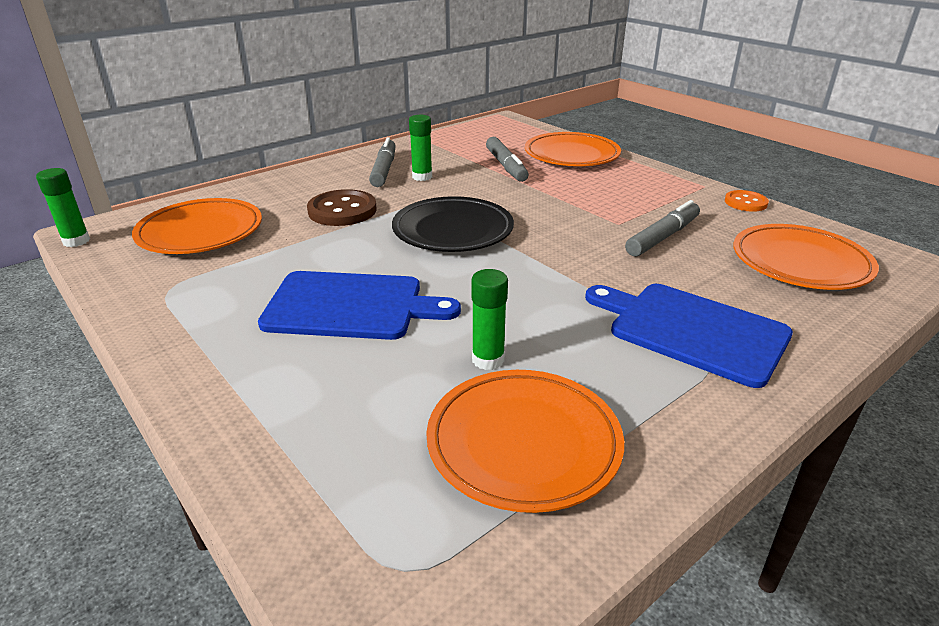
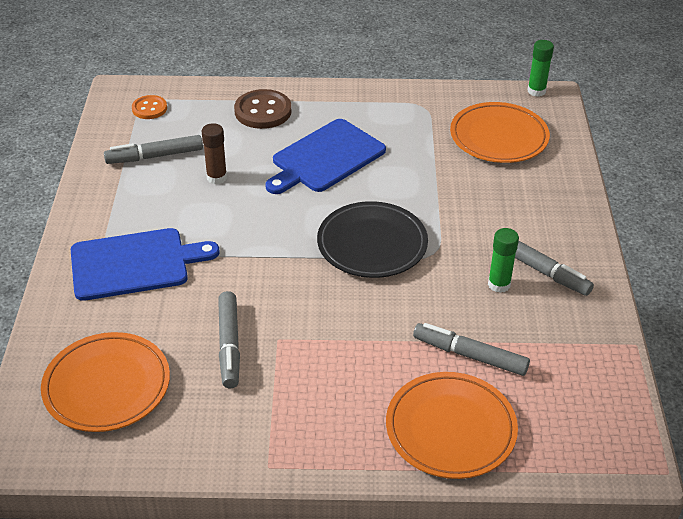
camera: 130 degrees right, 10 degrees up
brown button [307,189,376,226] -> brown button moved to [234,89,292,129]
orange plate [426,370,624,513] -> grey marker [104,135,203,164]
green glue stick [471,269,508,370] -> brown glue stick [202,123,227,184]
orange button [725,190,769,212] -> orange button moved to [132,95,167,119]

